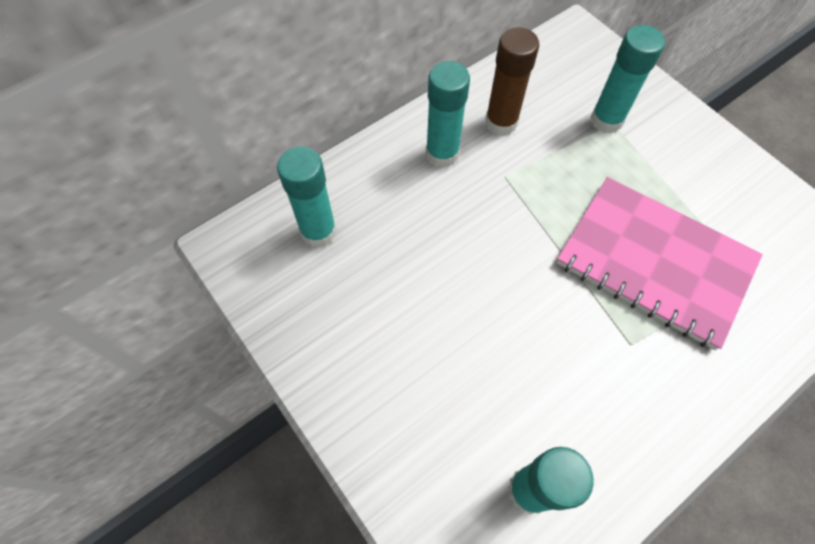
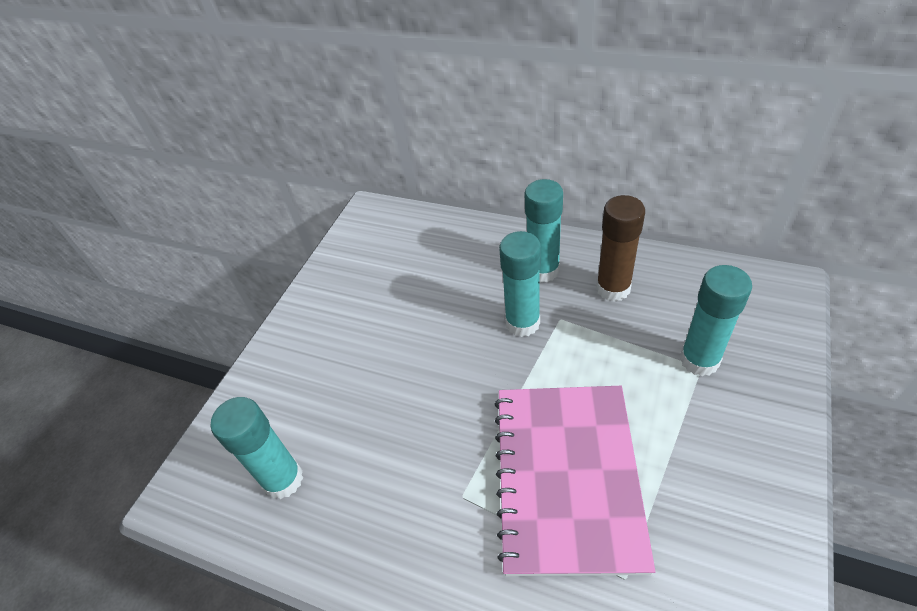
camera: 65 degrees right, 15 degrees down
turquoise glue stick [277,146,337,248] -> turquoise glue stick moved to [499,231,541,337]

